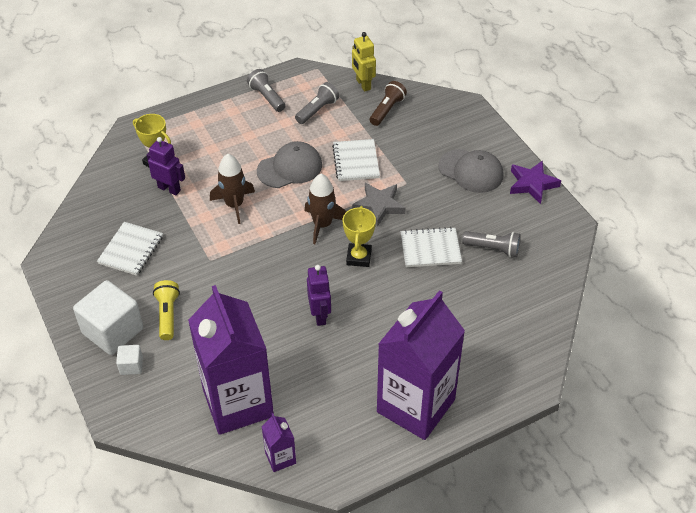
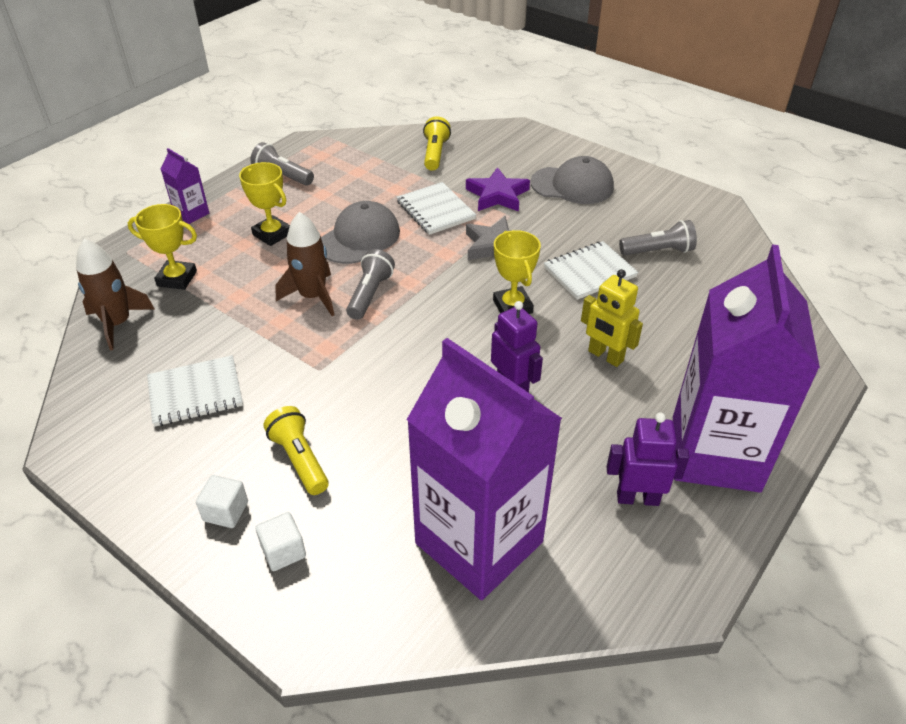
camera: 25 degrees left, 5 degrees down
white cube [73,280,143,355] -> white cube [196,475,248,528], size x0.47
white notebook [97,222,163,276] -> white notebook turned 75 degrees clockwise [147,355,243,427]
purple robot [147,137,185,195] -> purple robot moved to [606,412,689,506]
purple carton [262,413,296,472] -> purple carton moved to [161,148,209,224]
grey flashlight [295,82,339,124] -> grey flashlight moved to [346,249,395,320]
brown rocket [305,174,347,244] -> brown rocket moved to [76,239,154,350]
yellow robot [352,32,376,92] -> yellow robot moved to [581,269,643,367]
brown flashlight [370,81,407,126] -> yellow flashlight [423,116,451,171]
purple star [510,160,561,204] -> purple star moved to [466,167,530,211]
none -> yellow trophy [239,162,290,246]

